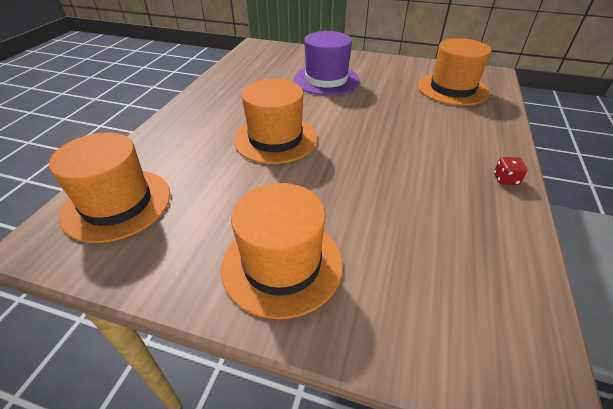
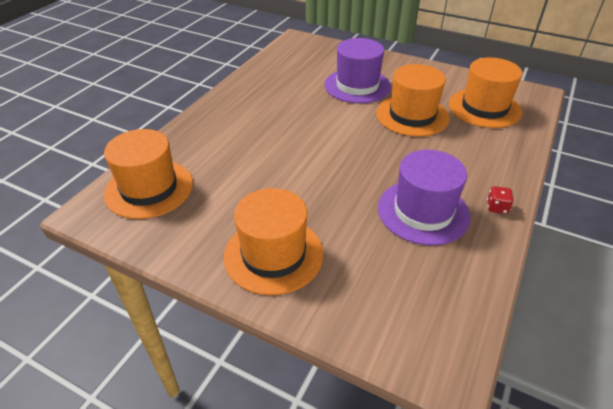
camera: 10 degrees right, 0 degrees up
orange hat [234,79,317,164] -> orange hat moved to [376,64,450,137]
none -> purple hat [378,150,470,245]

